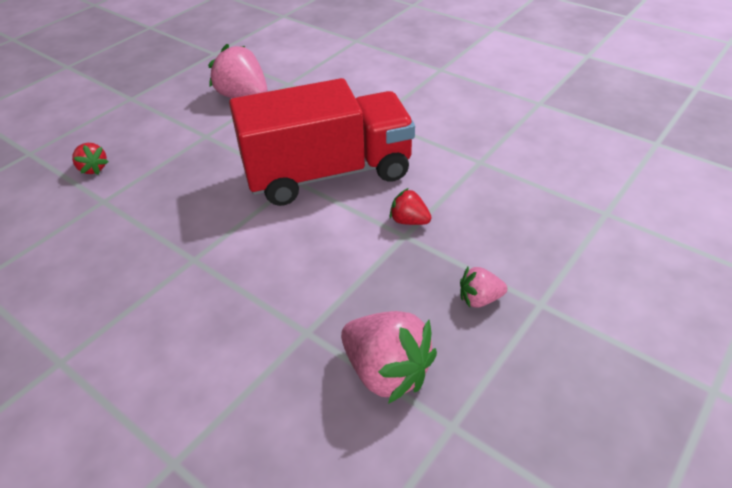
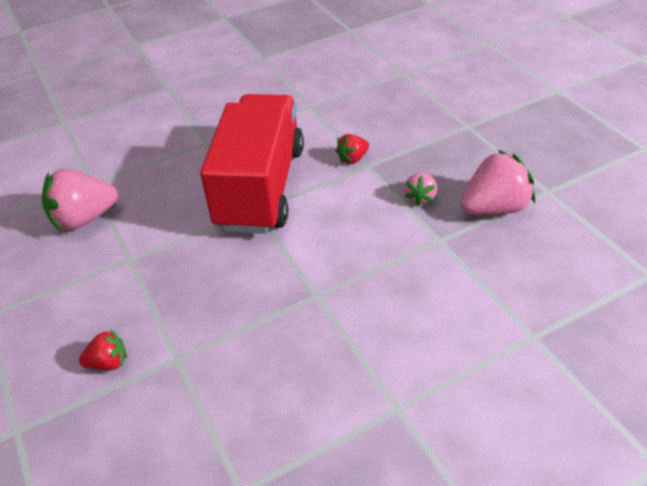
camera: 65 degrees left, 0 degrees up
pink strawberry [460,267,507,308] -> pink strawberry moved to [405,173,437,206]

